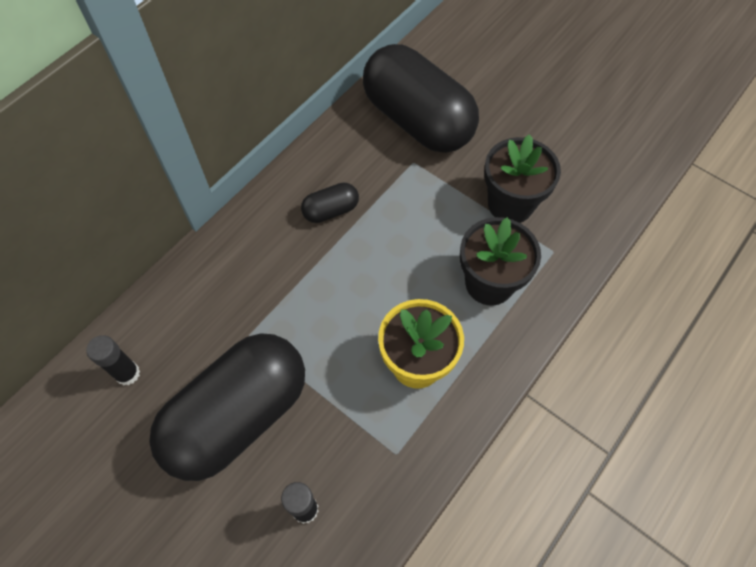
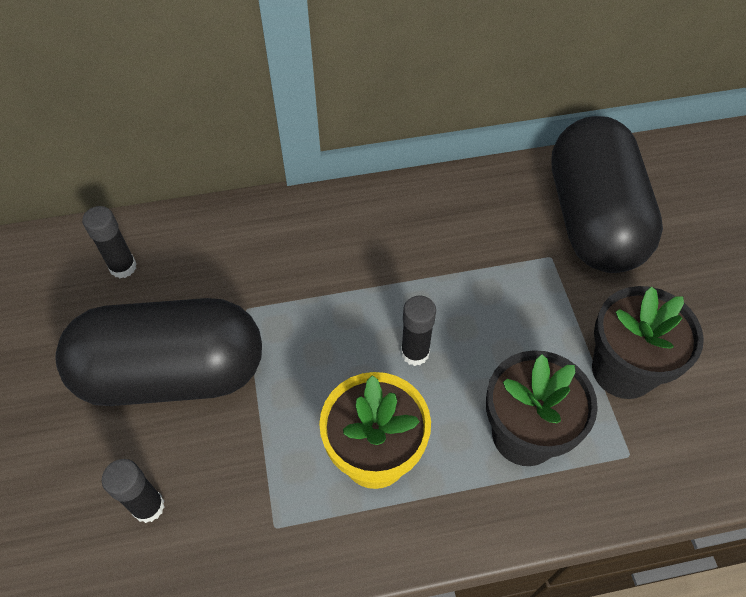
camera: 40 degrees right, 5 degrees down
black capsule [301,182,359,223] -> none
none -> black glue stick [401,295,436,366]

